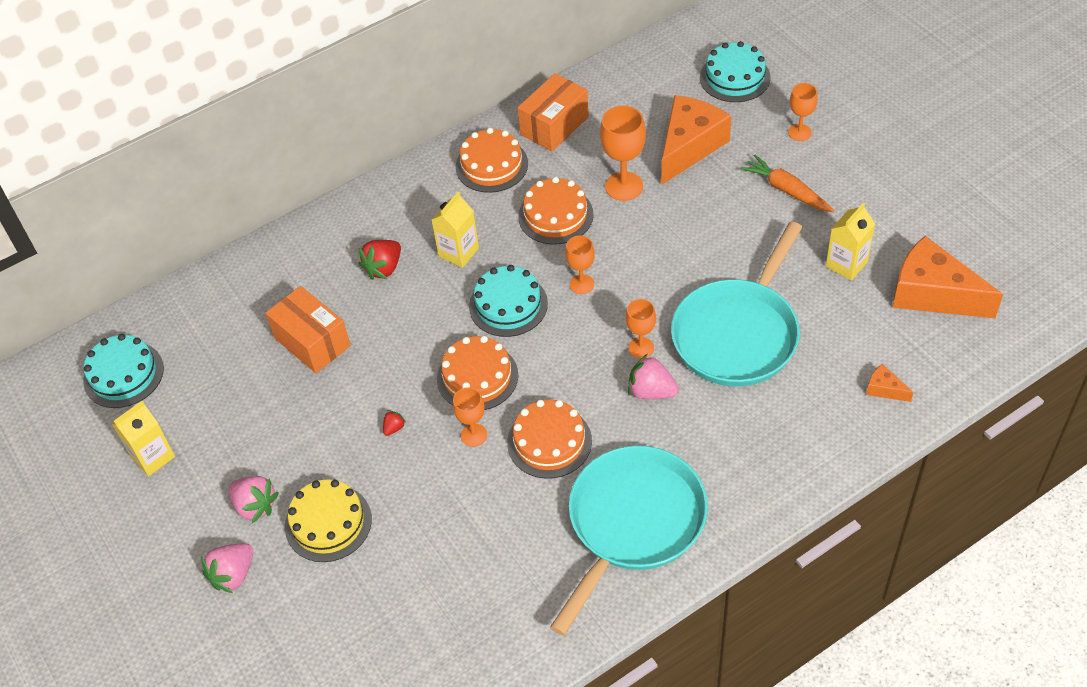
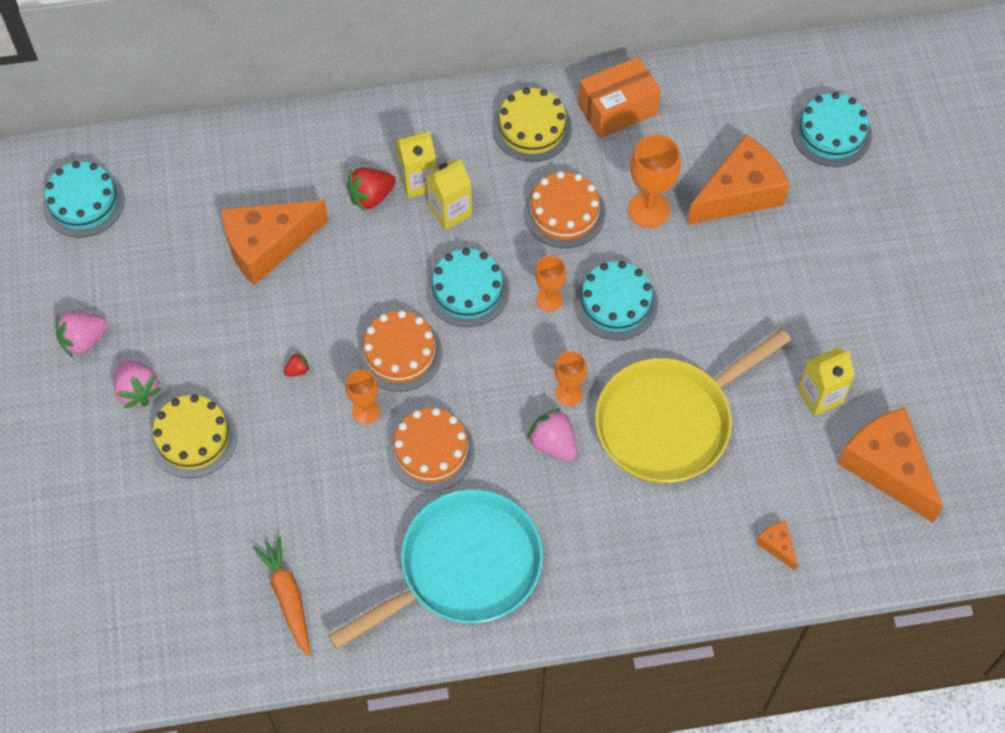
camera: 20 degrees right, 10 degrees up
yellow carton [112,401,175,476] -> yellow carton moved to [395,132,437,199]
pink strawberry [201,543,253,594] -> pink strawberry moved to [56,312,108,358]
orange box [265,286,351,373] -> orange cheese [221,200,328,285]
orange cake [456,128,528,193] -> yellow cake [492,87,572,162]
turquoise pan [671,221,802,387] -> yellow pan [595,329,791,484]
orange carrot [740,155,834,212] -> orange carrot moved to [253,536,310,656]
orange goblet [788,83,818,141] -> none
none -> turquoise cake [574,261,658,340]

